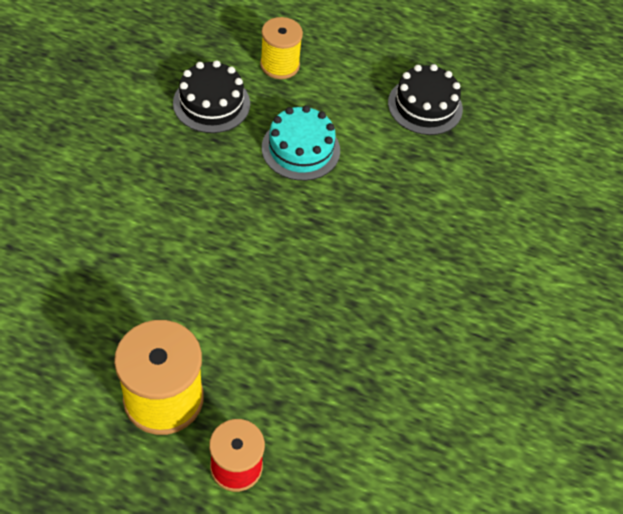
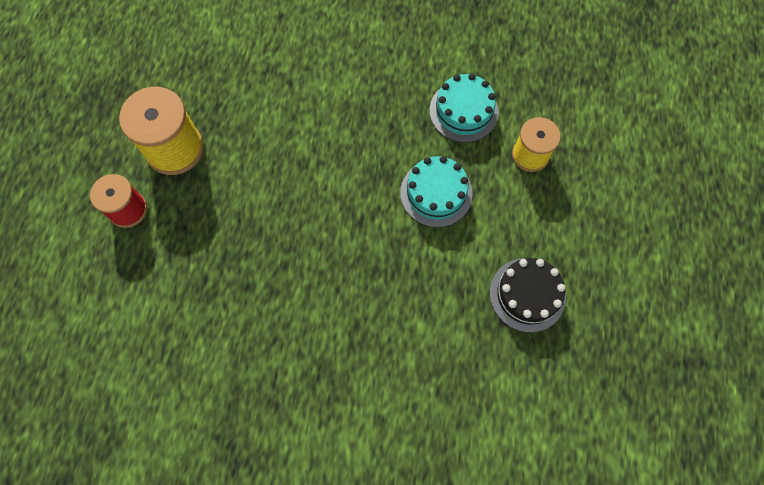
camera: 85 degrees right, 15 degrees up
black cake [173,60,250,133] -> turquoise cake [429,73,499,143]

